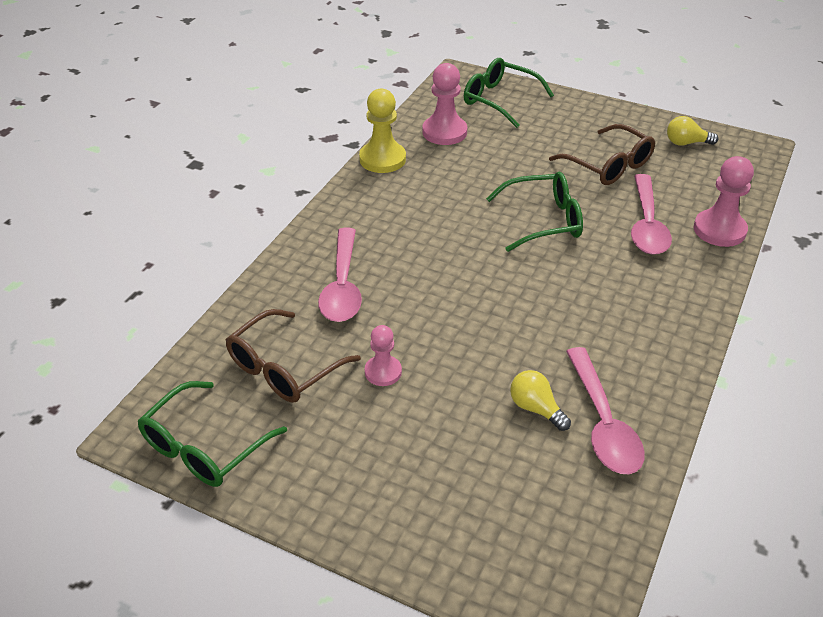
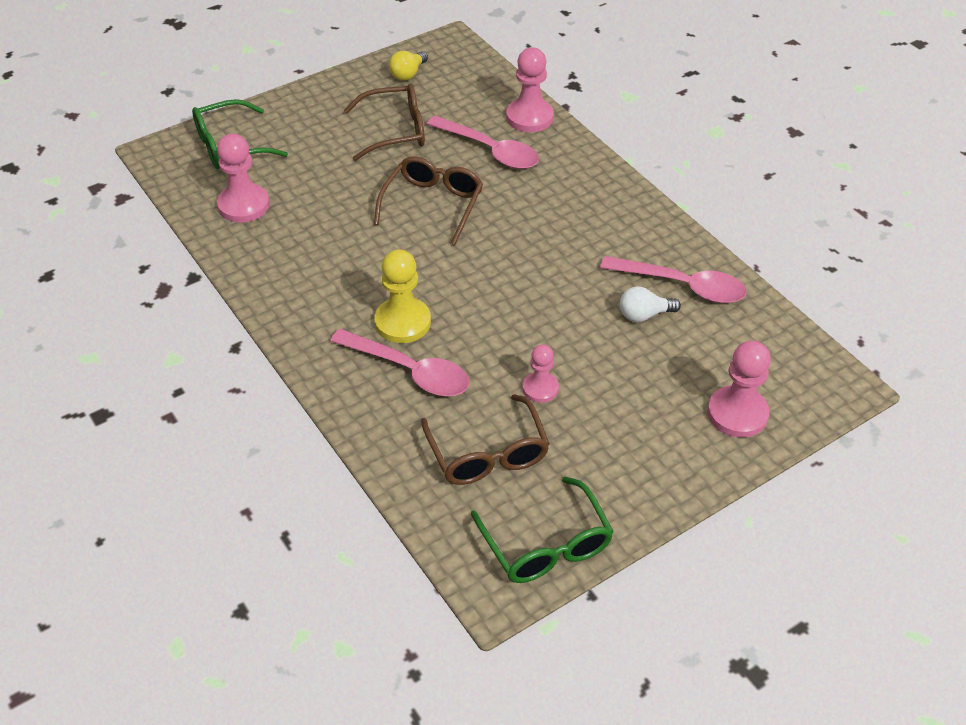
camera: 60 degrees left, 5 degrees up
yellow pawn [359,89,406,173] -> yellow pawn moved to [374,249,431,343]
green glasses [486,172,583,252] -> brown glasses [374,156,483,245]
yellow light bulb [510,370,571,431] -> white light bulb [620,287,681,322]
none -> pink pawn [707,341,771,438]

